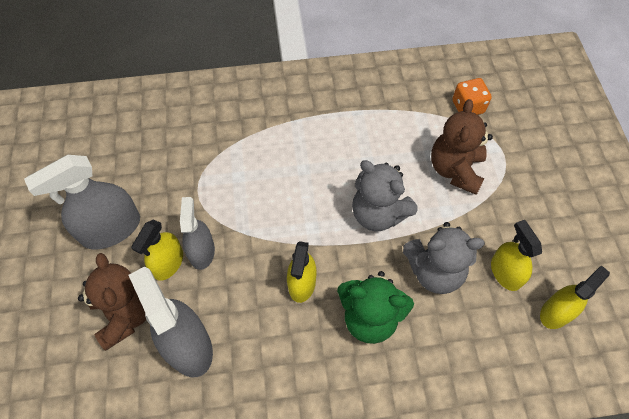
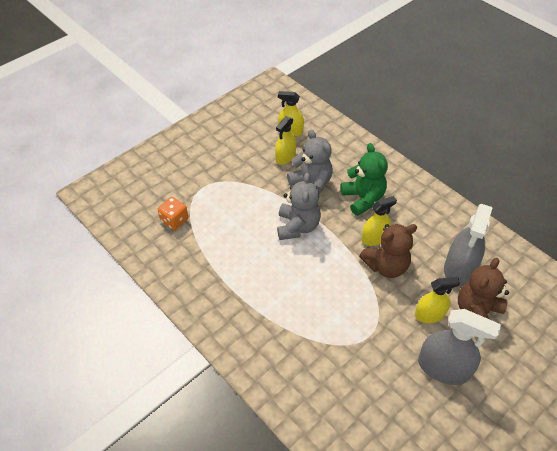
camera: 125 degrees left, 10 degrees down
grey spray bottle [180,197,215,270] -> none
brown teddy bear [431,99,493,195] -> brown teddy bear moved to [359,224,417,278]

